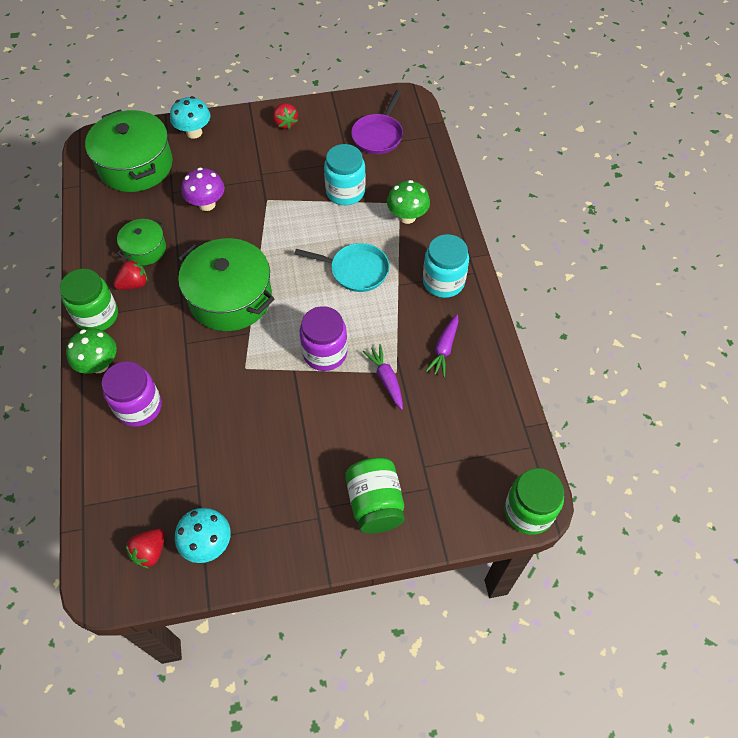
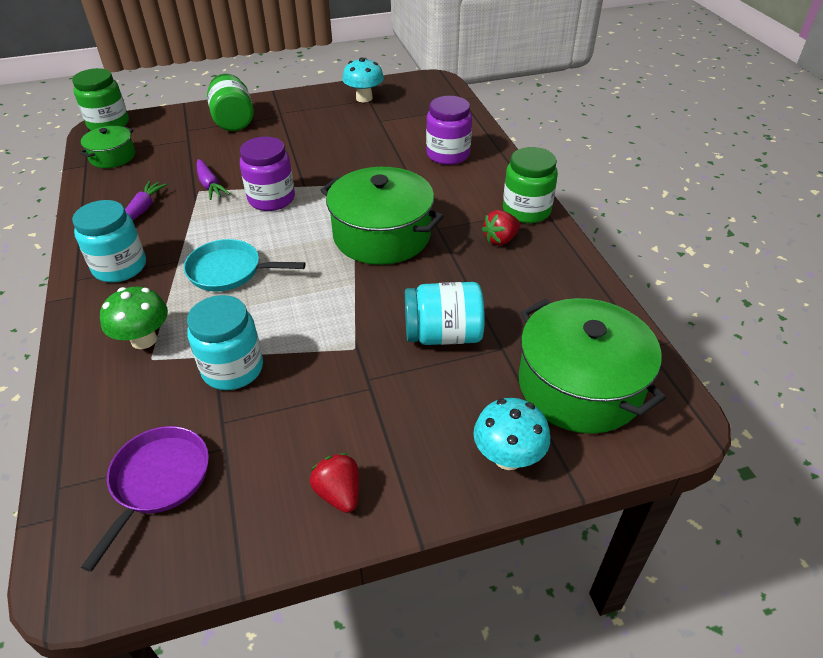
camera: 175 degrees right, 15 degrees down
green mushroom [66,328,117,374] -> none
green pot [117,219,166,266] -> green pot moved to [79,126,135,168]
red strawberry [126,529,165,569] -> none
purple mushroom [182,168,225,211] -> turquoise jar [405,282,485,345]

